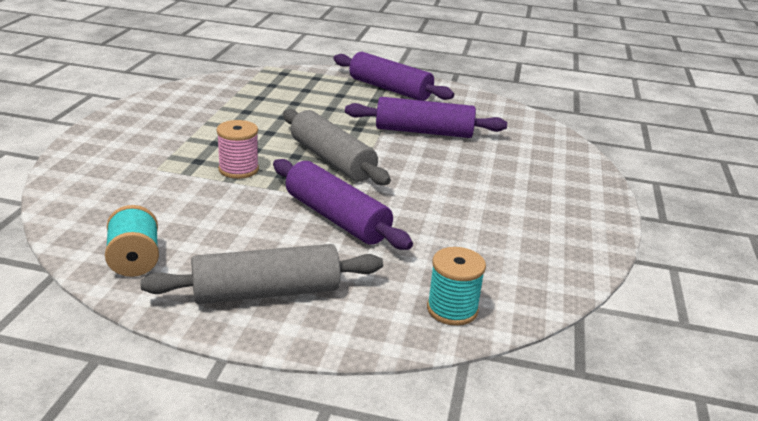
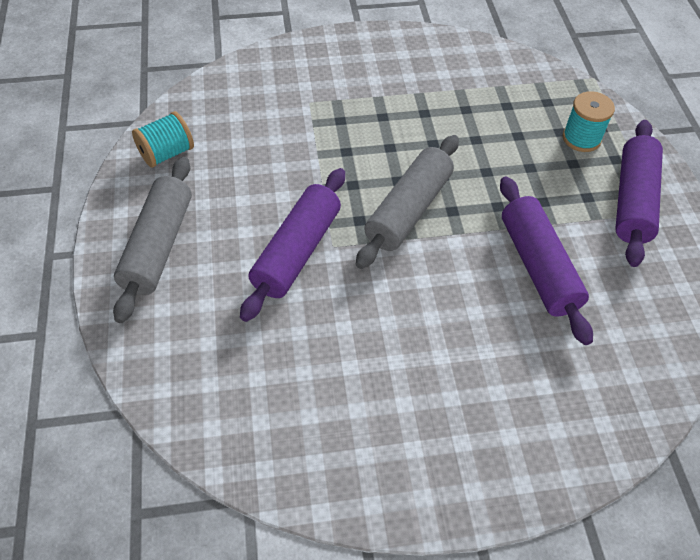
camera: 70 degrees right, 25 degrees up
grey rolling pin [140,244,383,304] -> grey rolling pin turned 45 degrees clockwise [113,157,192,323]
pink spool [216,120,259,179] -> none
turquoise spool [427,247,486,326] -> turquoise spool moved to [563,91,615,152]

